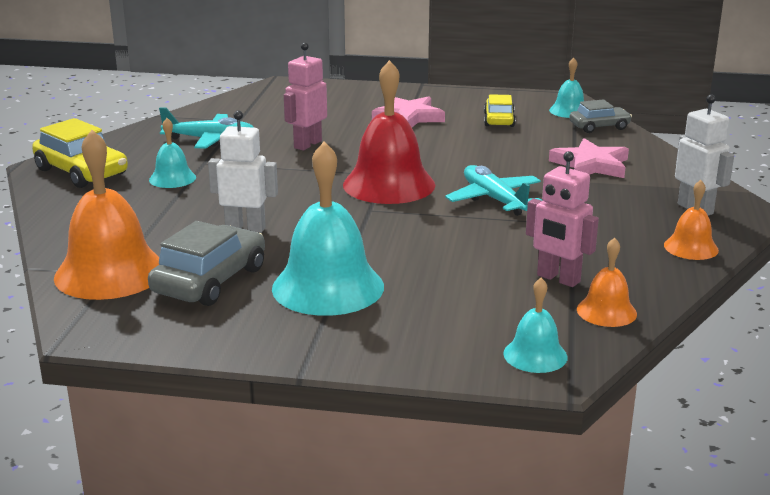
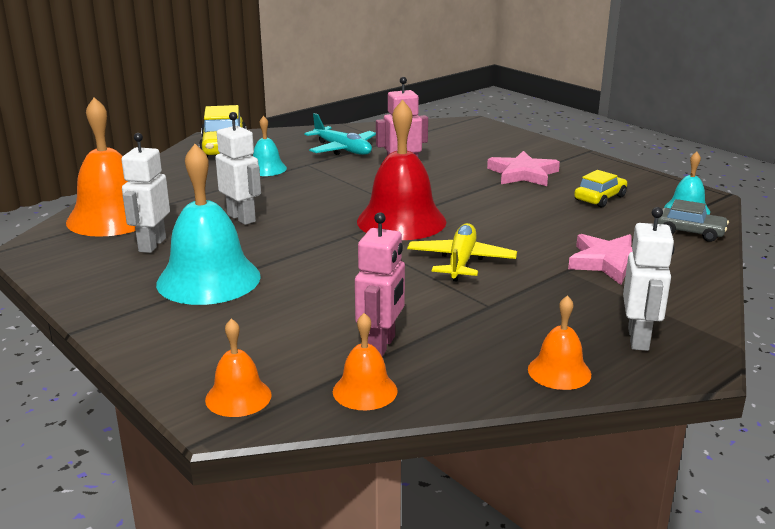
camera: 40 degrees right, 0 degrees up
grey car [148,221,265,306] -> white robot [121,133,170,253]
turquoise plane [445,165,543,216] -> yellow plane [407,223,517,281]
turquoise bell [503,278,568,373] -> orange bell [205,318,272,417]
pink robot [526,151,599,287] -> pink robot turned 150 degrees counterclockwise [355,212,405,357]

